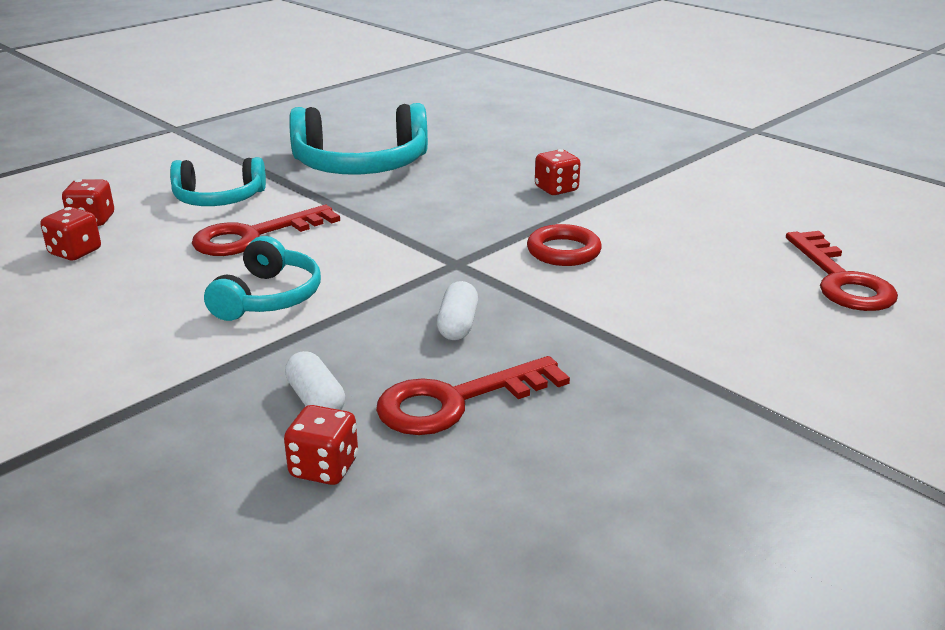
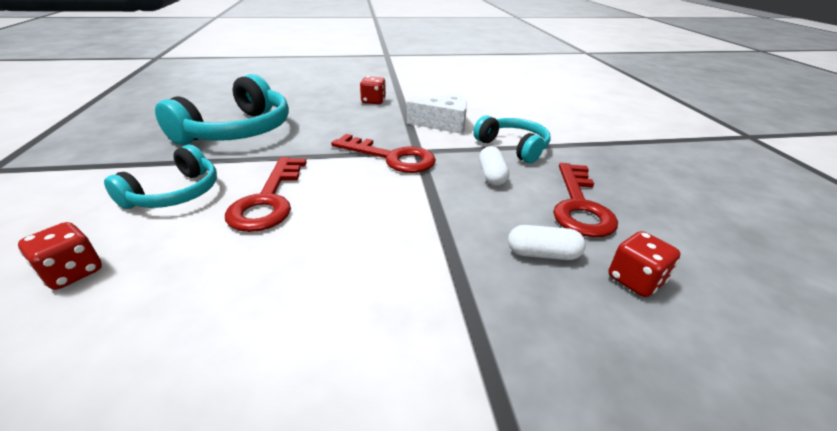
camera: 55 degrees left, 5 degrees up
red dice [41,207,101,261] -> none
turquoise headphones [204,236,321,321] -> turquoise headphones moved to [473,115,551,163]
white capsule [437,281,478,340] -> white capsule turned 45 degrees clockwise [479,146,509,186]
red ring [527,224,602,266] -> white cheese [407,93,467,134]
red key [786,231,898,311] -> red key moved to [331,134,436,173]

